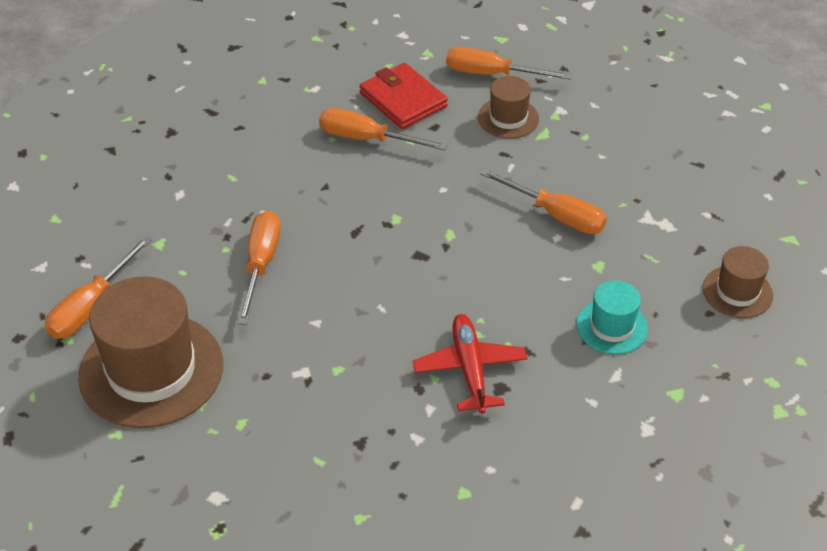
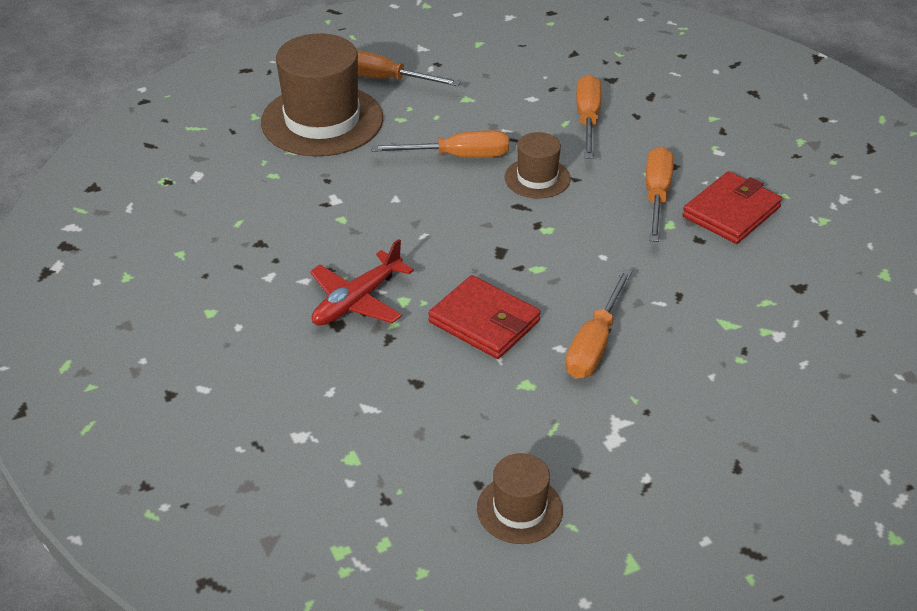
camera: 80 degrees right, 5 degrees down
red plane [412,314,528,414] -> red plane turned 150 degrees clockwise [310,239,414,325]
orange screwdriver [446,47,572,80] -> orange screwdriver moved to [576,74,602,159]
brown hat [478,76,539,139] -> brown hat moved to [504,132,571,199]
turquoise hat [576,280,648,354] -> none
none -> red wallet [428,275,541,359]

